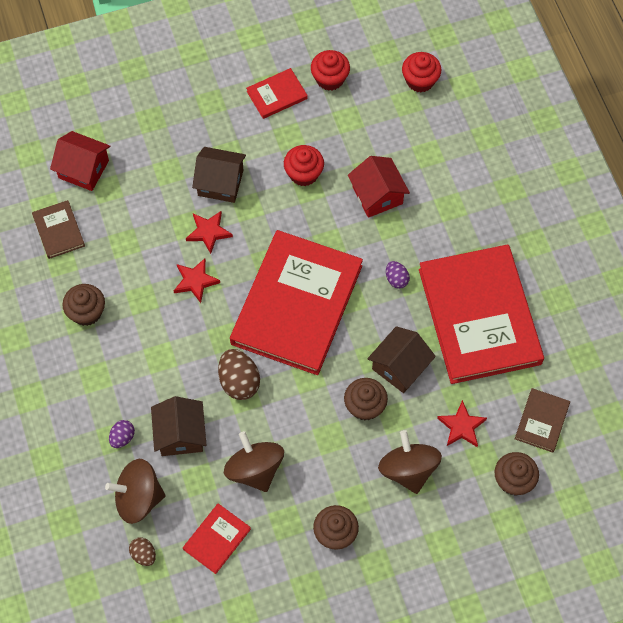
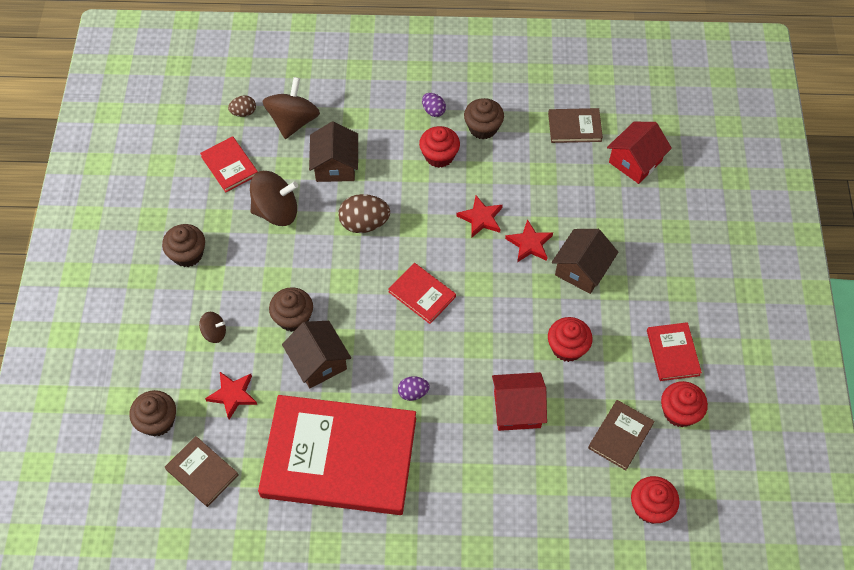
camera: 110 degrees right, 5 degrees down
purple egg [109,420,135,448] -> purple egg moved to [422,93,446,117]
brown house [151,396,206,456] -> brown house turned 75 degrees clockwise [309,121,358,182]
red book [230,230,363,375] -> red book [389,263,456,324], size x0.42
brown spinning top [378,430,442,494] -> brown spinning top [199,312,226,343], size x0.51
none -> red cupcake [419,126,460,168]
none -> brown book [588,400,655,470]

